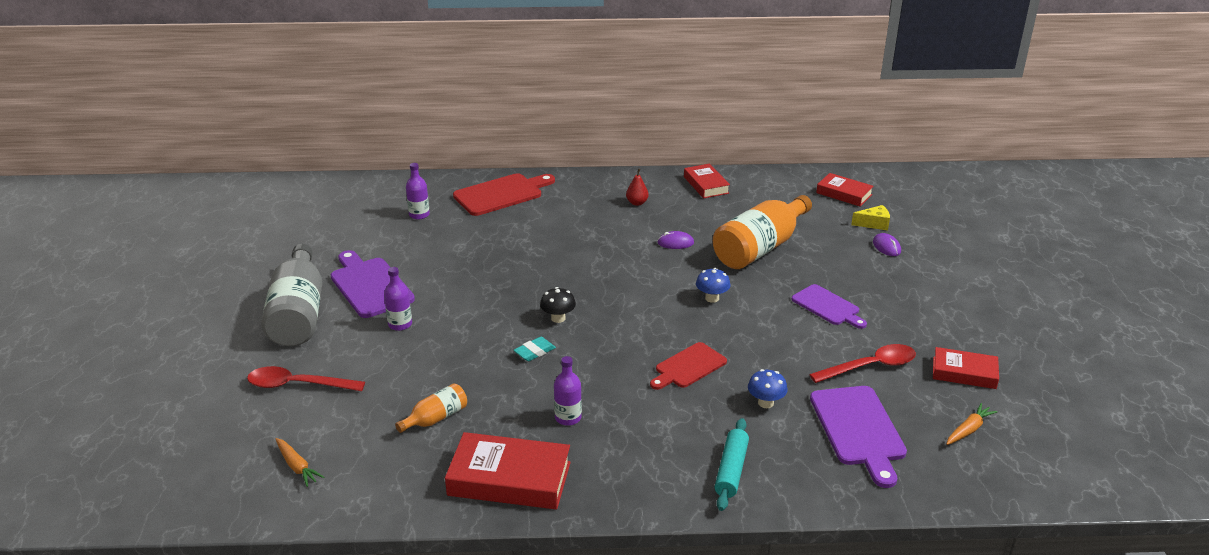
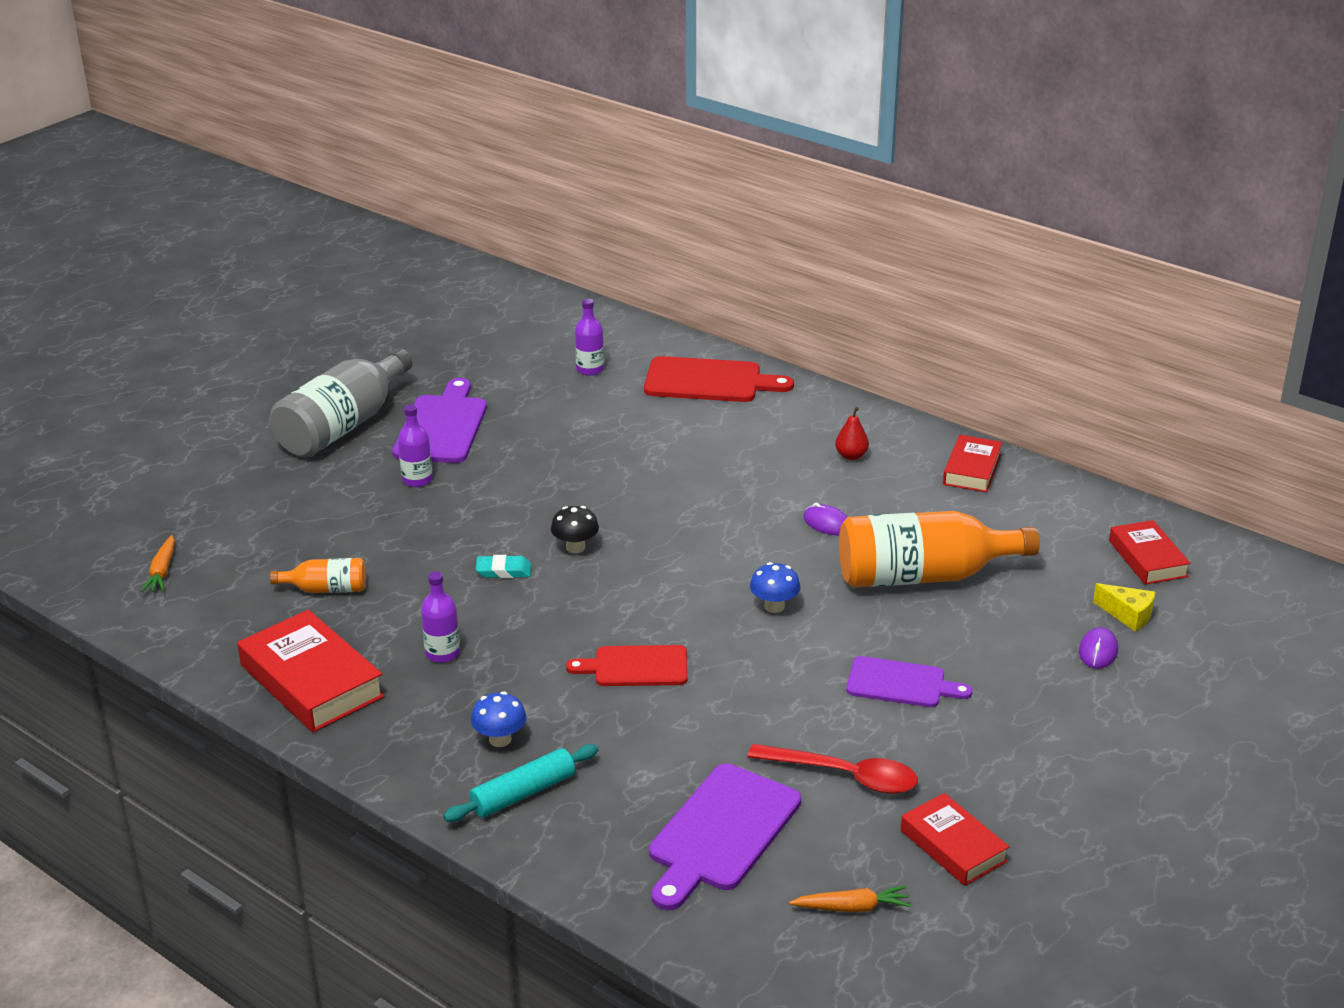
camera: 40 degrees right, 0 degrees up
red spoon [247,366,365,391] -> none
blue mushroom [748,369,787,408] -> blue mushroom moved to [471,691,526,747]
purple cutting board [792,284,867,329] -> purple cutting board turned 75 degrees counterclockwise [846,656,973,707]

